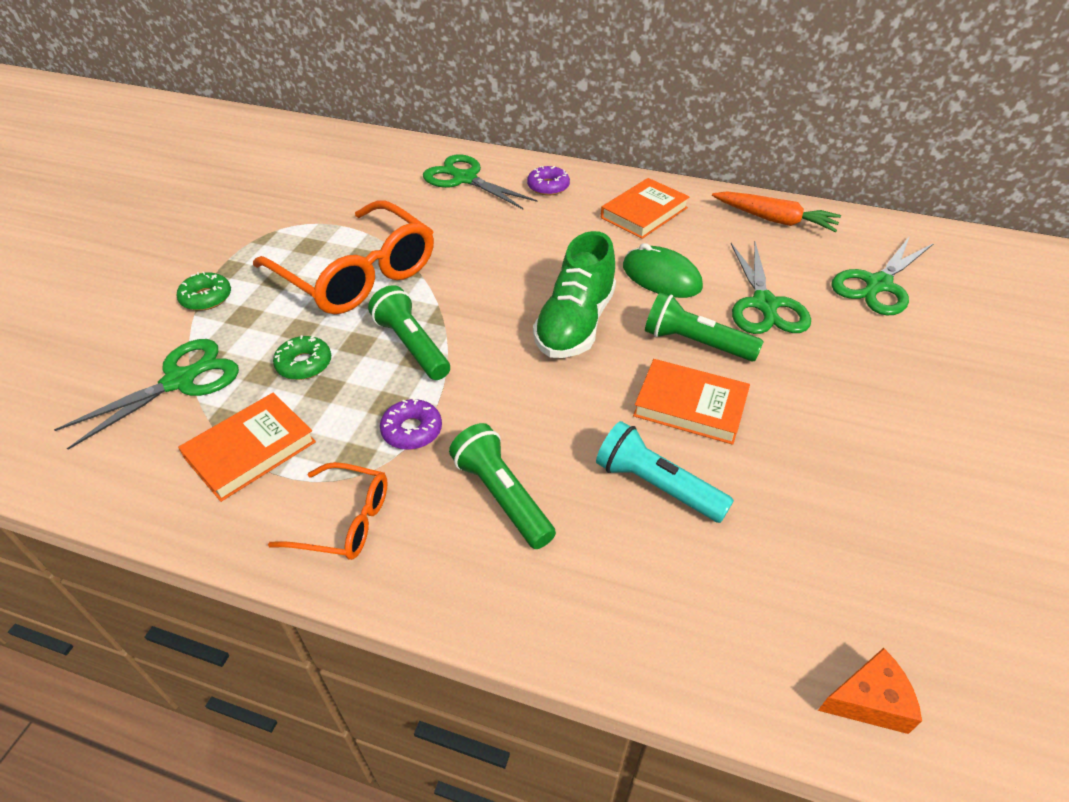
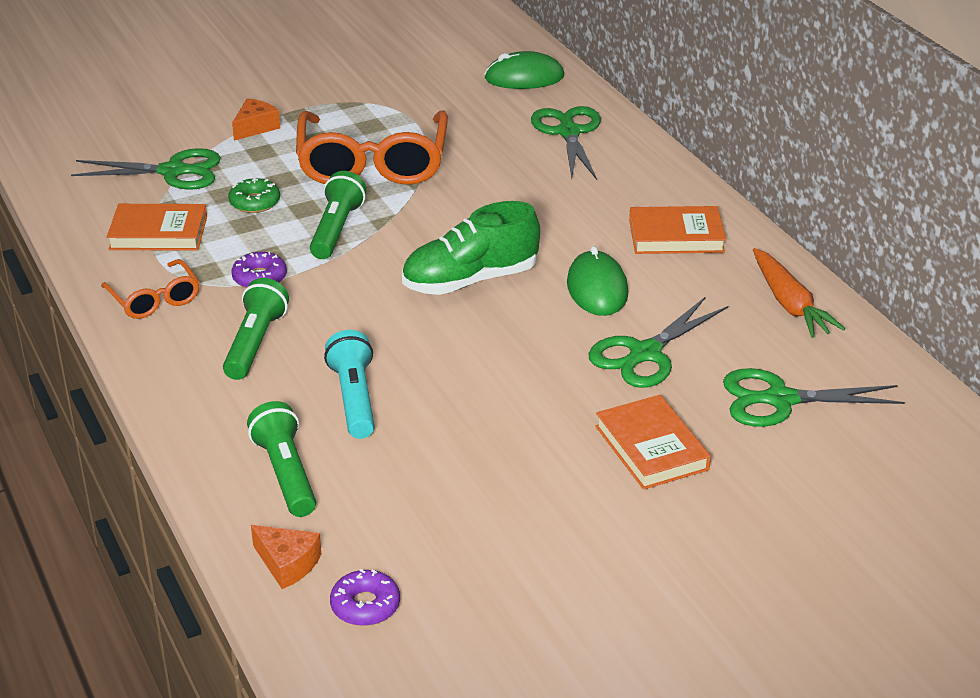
camera: 45 degrees right, 10 degrees down
green donut [177,272,231,311] -> orange cheese [232,98,280,141]
purple donut [527,166,570,196] -> purple donut moved to [330,569,400,626]
orange book [633,359,750,445] -> orange book moved to [595,395,711,490]
green flashlight [645,292,764,361] -> green flashlight moved to [247,401,316,517]
none -> green mouse [484,51,564,89]

